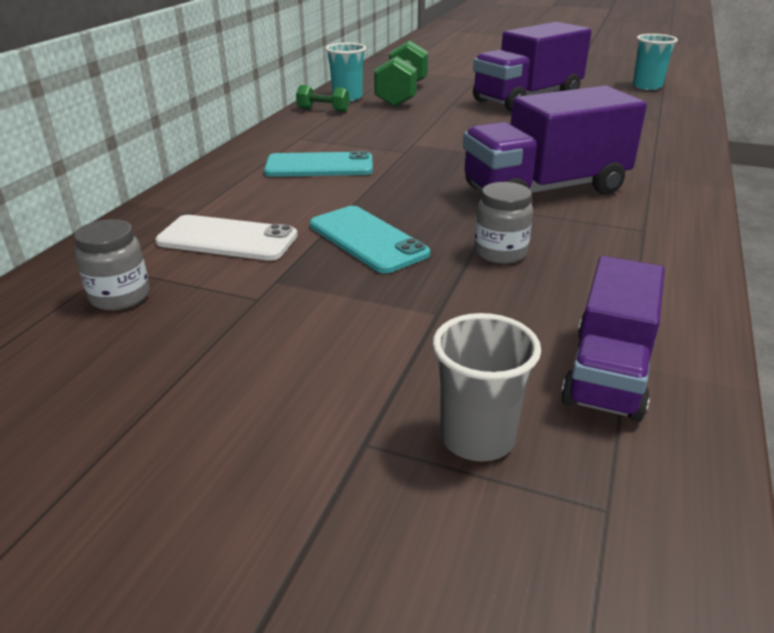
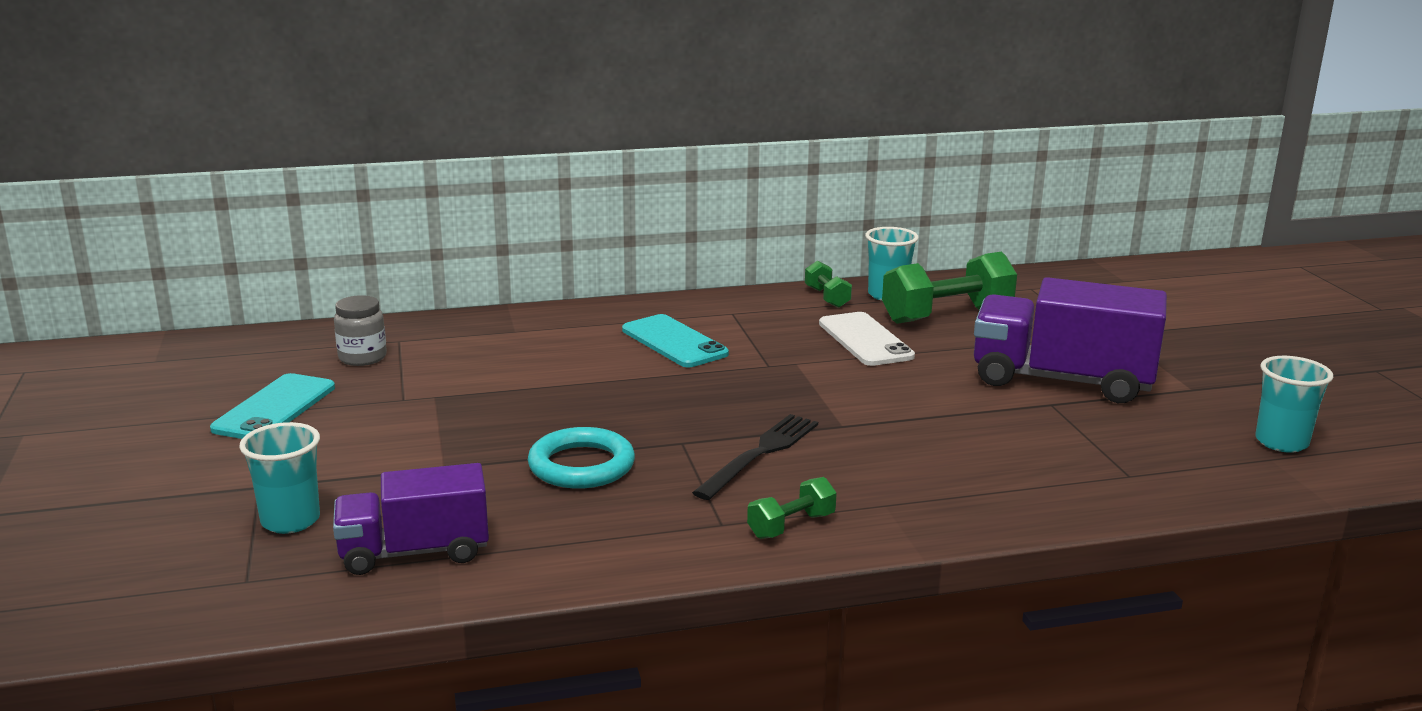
camera: 55 degrees right, 10 degrees down
white phone [155,215,298,261] -> white phone moved to [819,312,915,366]
turquoise phone [310,206,430,273] -> turquoise phone moved to [210,373,335,439]
grey cup [433,313,541,462] -> turquoise cup [239,422,320,534]
purple truck [463,86,647,194] -> black fork [692,414,818,500]
grey jar [474,182,533,264] -> turquoise ring [528,427,635,489]
none -> green dumbbell [747,477,837,539]

